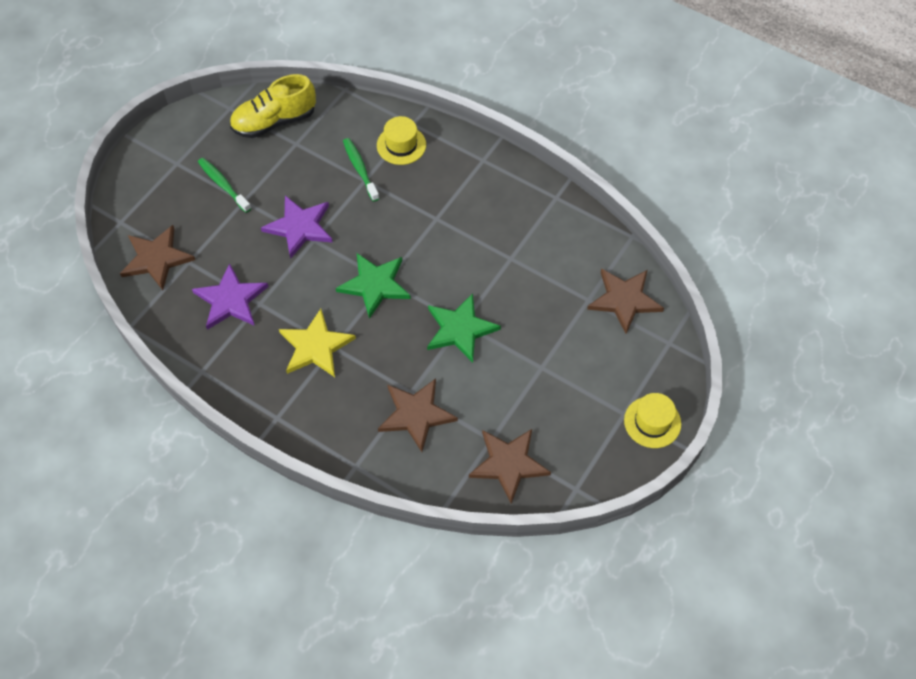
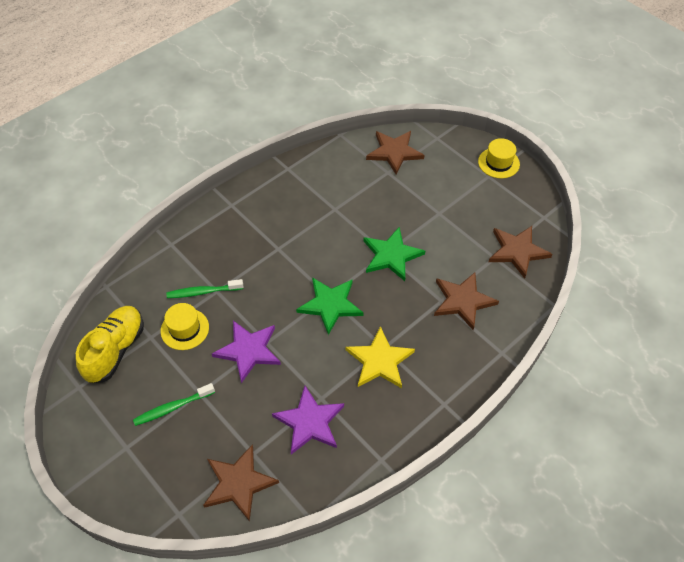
camera: 75 degrees left, 5 degrees down
yellow shoe [230,74,316,138] -> yellow shoe turned 150 degrees counterclockwise [76,306,144,383]
yellow hat [377,116,426,165] -> yellow hat moved to [161,303,209,350]

